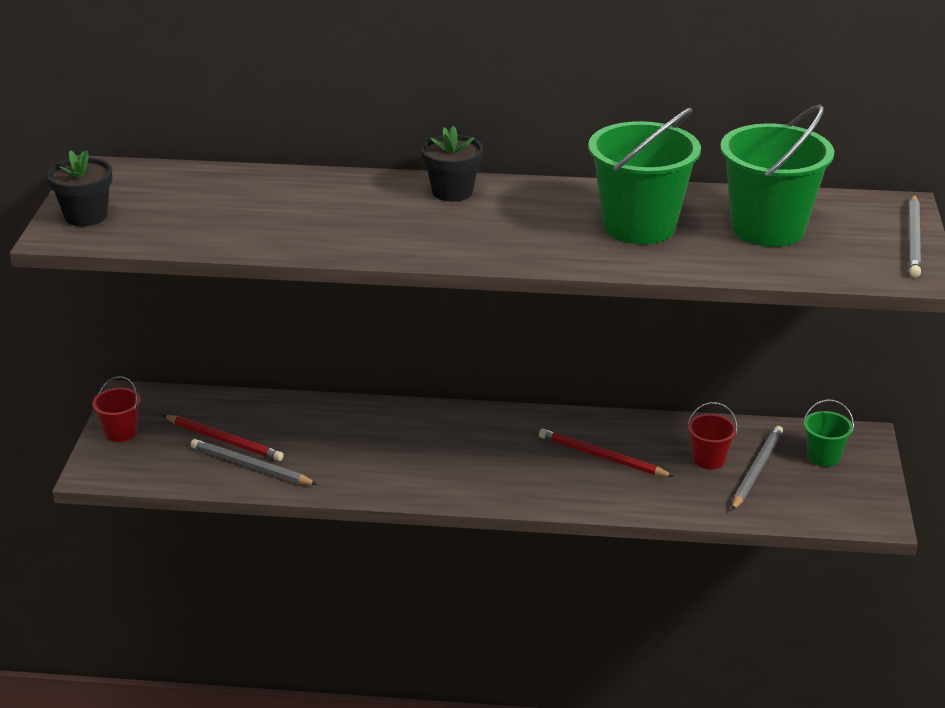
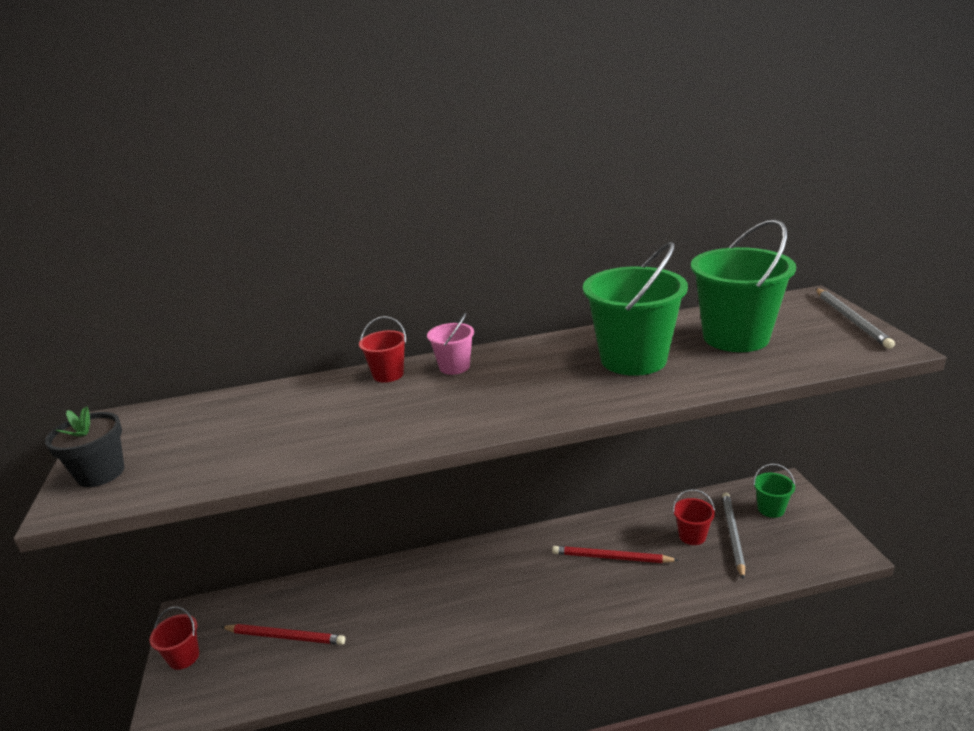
camera: 15 degrees left, 5 degrees down
grey pencil [190,439,318,485] -> none
black flower pot [421,126,483,201] -> pink bucket [427,313,474,375]
none -> red bucket [359,316,406,382]

